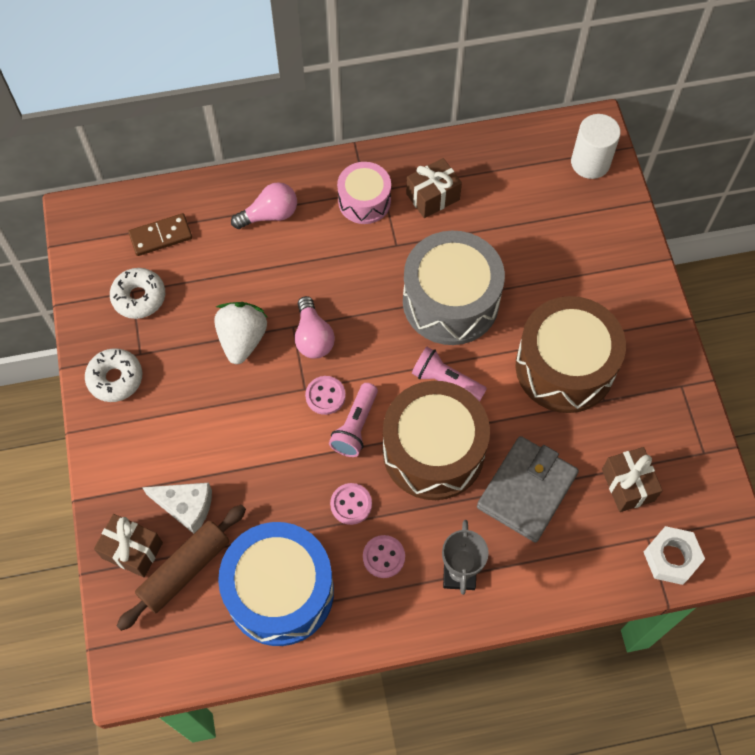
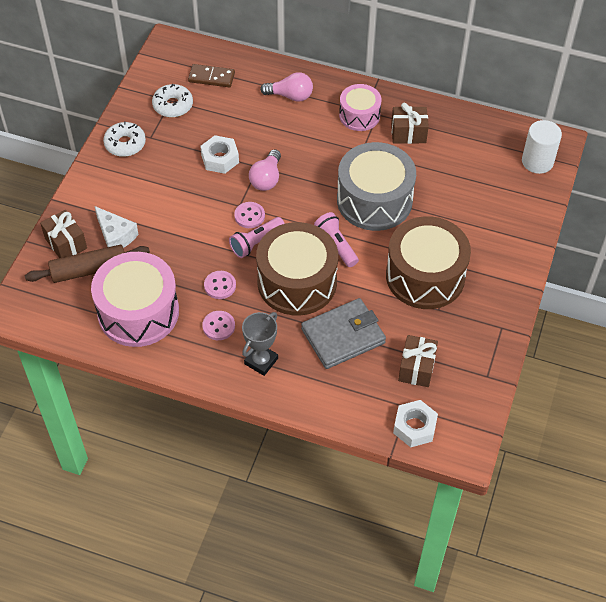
camera: 30 degrees right, 10 degrees down
white strawberry [214,302,267,364] -> white nut [200,135,239,174]
blue drum [218,522,334,646] -> pink drum [91,252,179,347]

